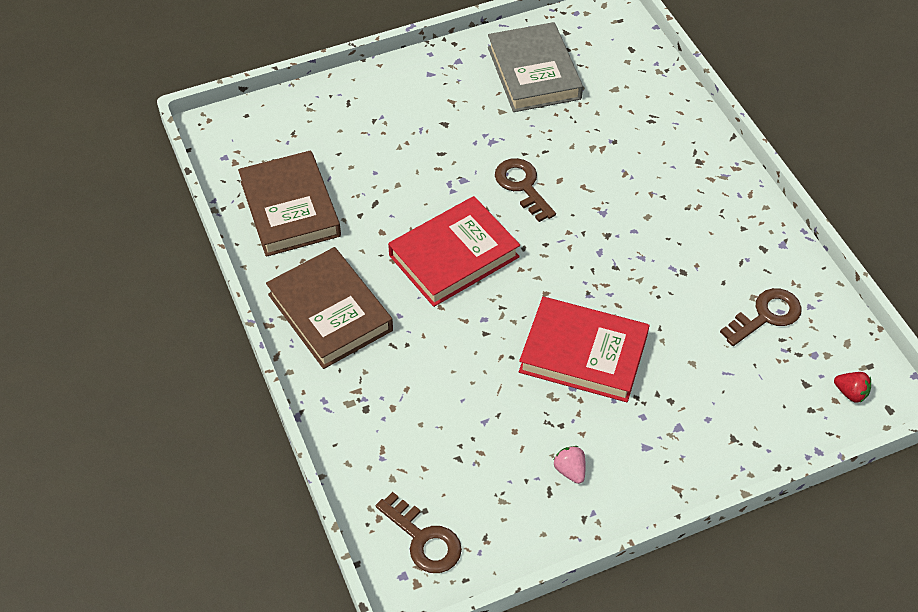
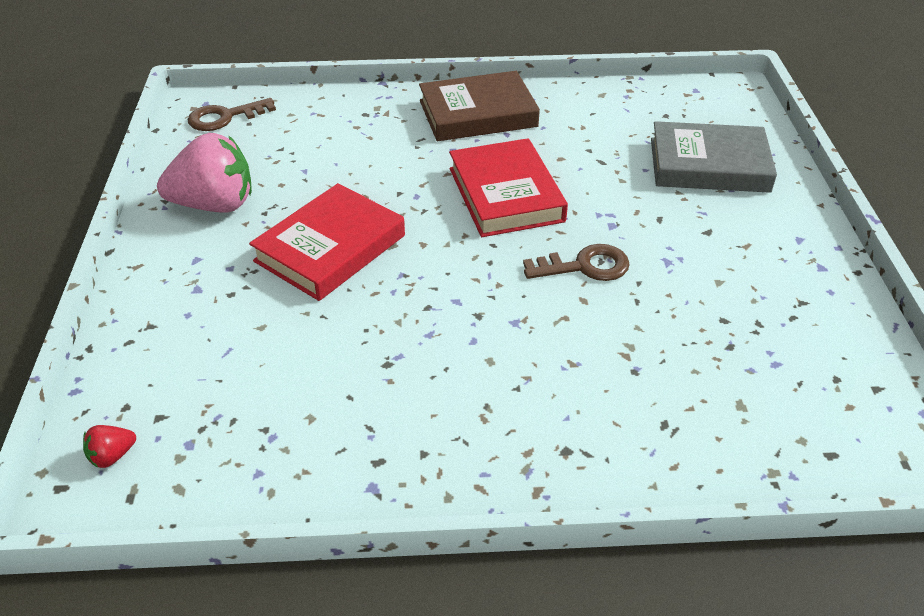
camera: 110 degrees right, 10 degrees down
brown book [238,150,341,257] -> none
grey book [488,22,583,112] -> grey book moved to [651,121,777,193]
pink strawberry [554,446,586,484] -> pink strawberry [157,133,252,213], size x2.42
brown key [720,288,802,346] -> none

